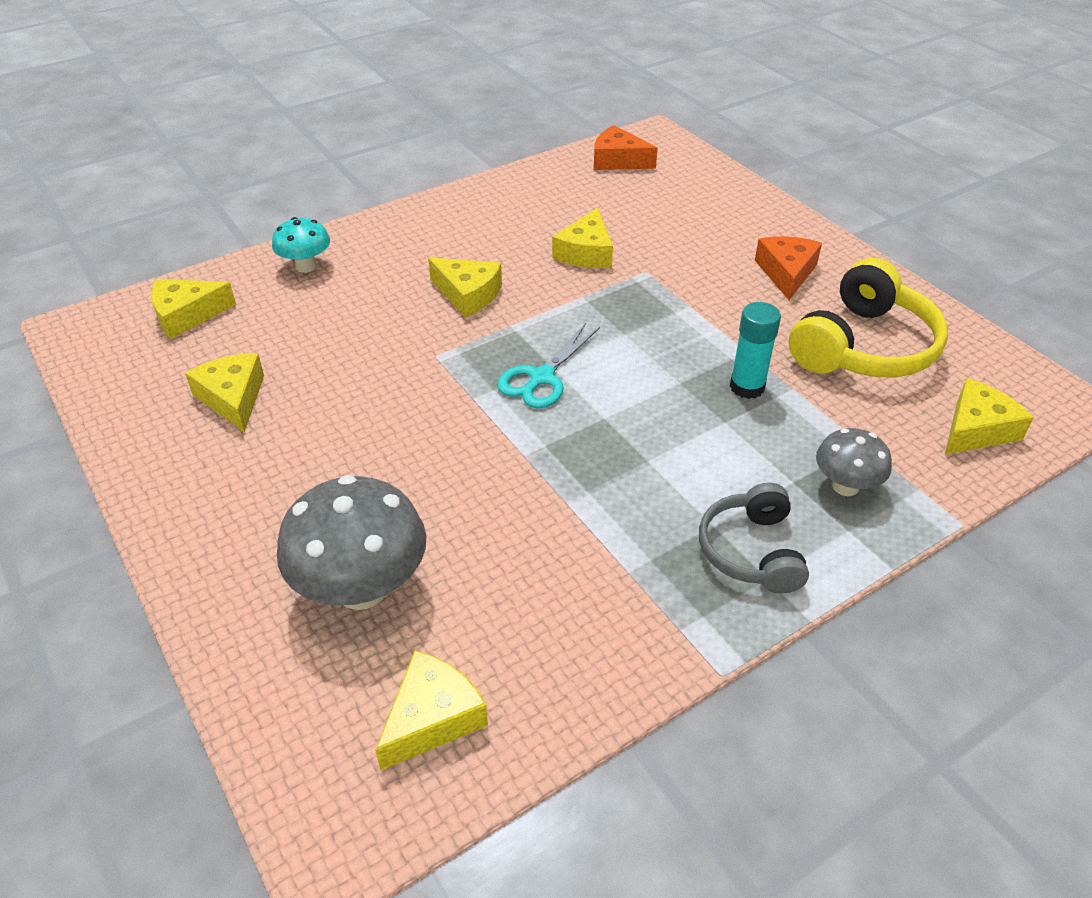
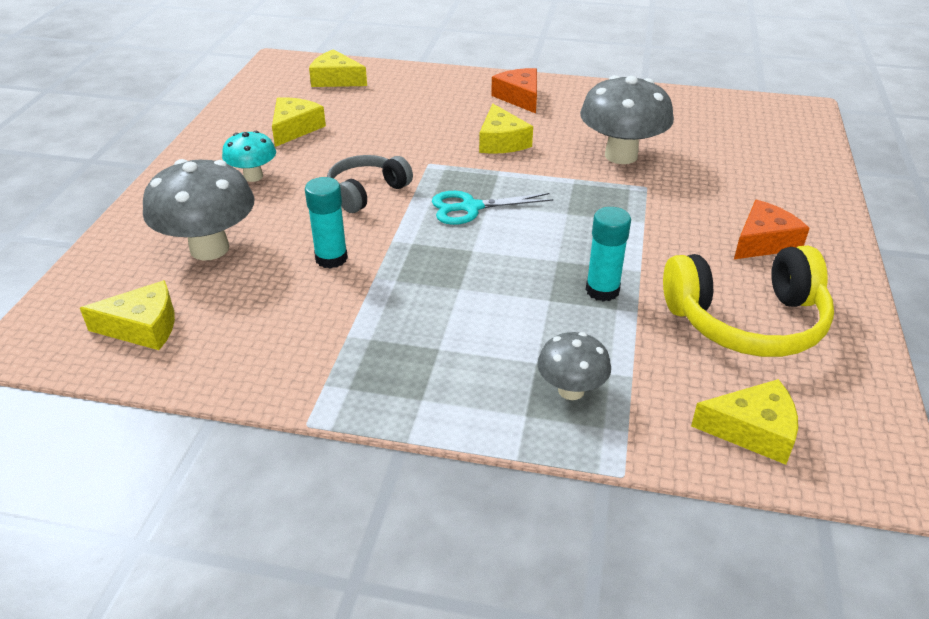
camera: 45 degrees right, 5 degrees down
turquoise mushroom [272,217,330,273] -> turquoise mushroom moved to [222,131,276,182]
yellow cheese [552,208,613,268] -> grey mushroom [580,75,674,164]
orange cheese [594,125,658,170] -> orange cheese moved to [491,68,537,114]
grey headphones [699,483,809,593] -> grey headphones moved to [327,155,413,213]
none -> turquoise glue stick [305,177,348,269]

